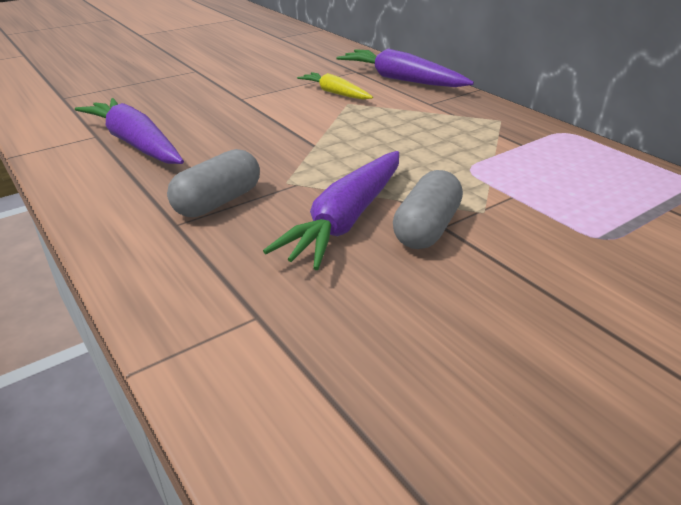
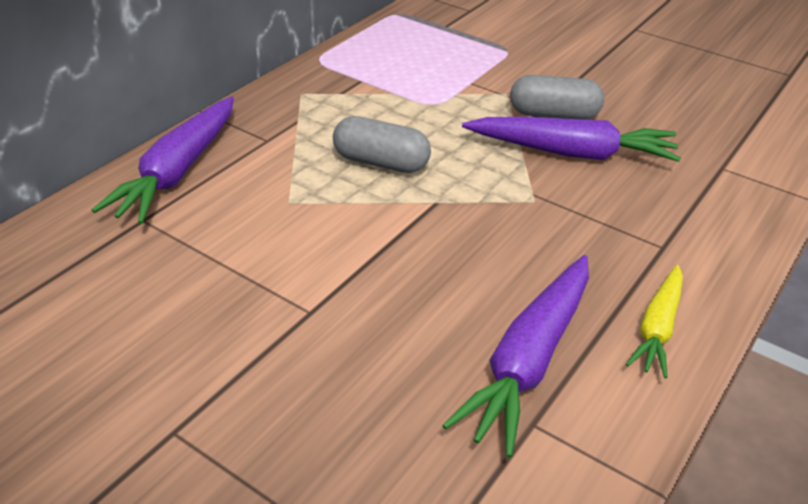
camera: 110 degrees left, 5 degrees up
grey capsule [167,149,260,217] -> grey capsule moved to [333,116,431,173]
yellow carrot [297,72,373,100] -> yellow carrot moved to [626,265,683,378]

